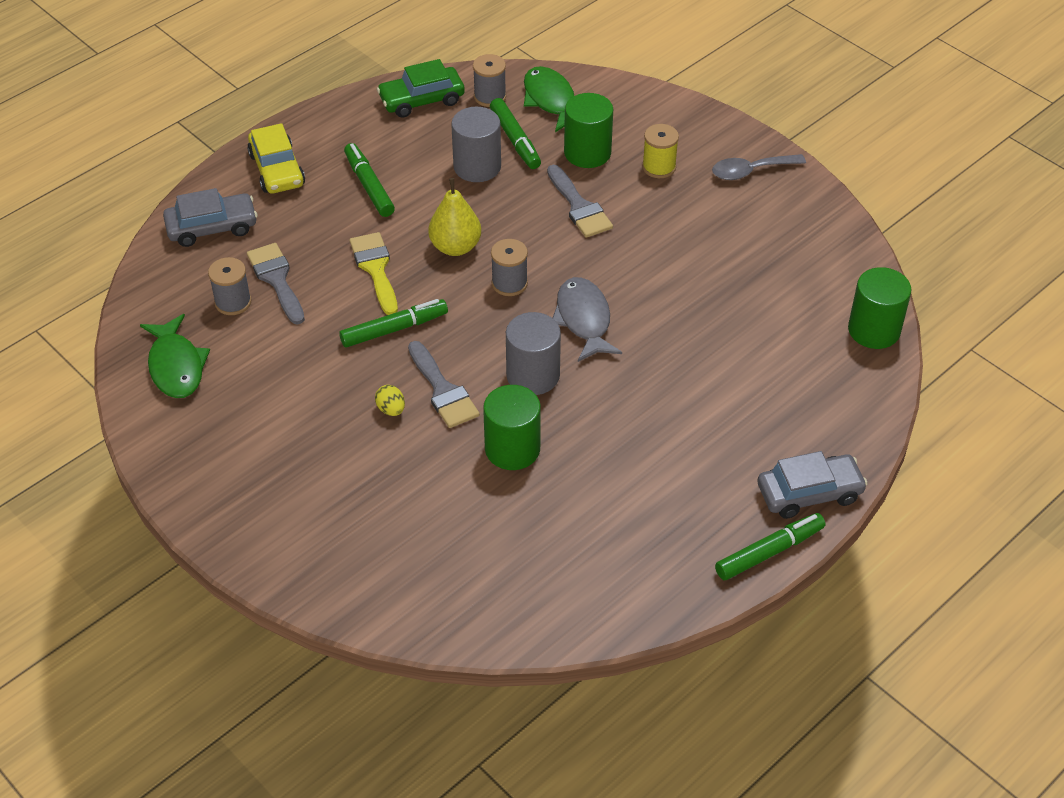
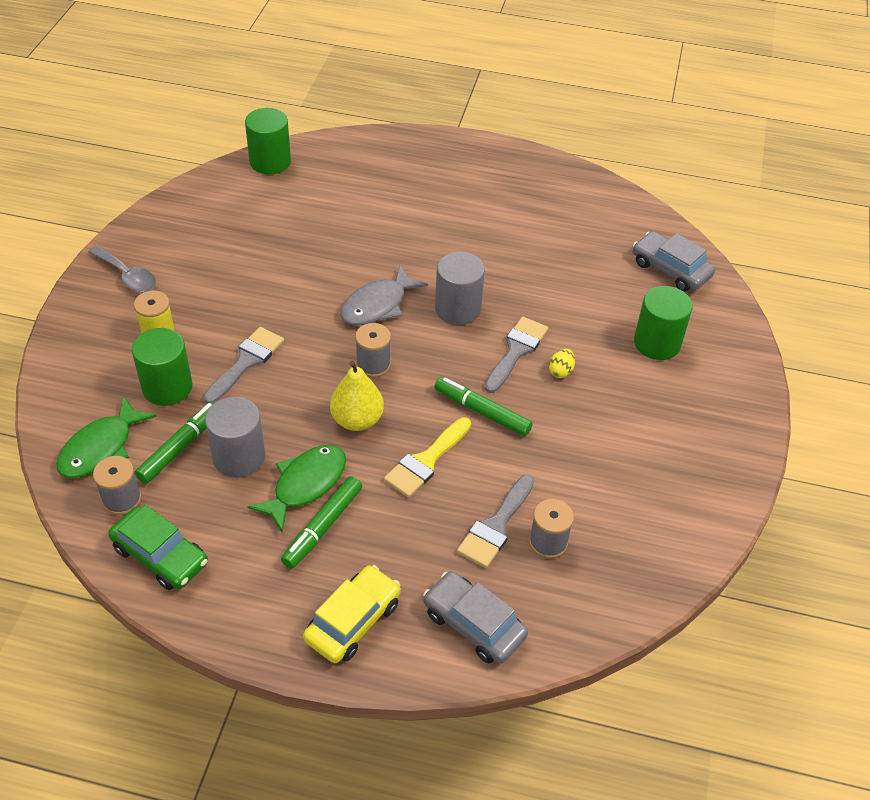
camera: 125 degrees left, 0 degrees up
green fish [140,314,210,398] -> green fish moved to [247,445,346,532]
green cylinder [483,385,541,470] -> green cylinder moved to [634,286,693,360]
green marker [715,513,826,580] -> none
grey car [757,451,868,519] -> grey car moved to [633,231,715,292]

